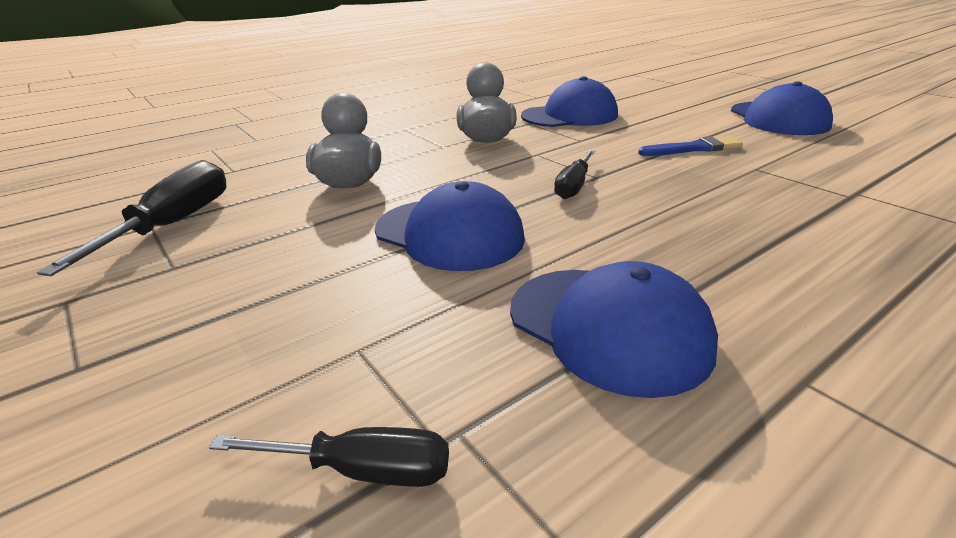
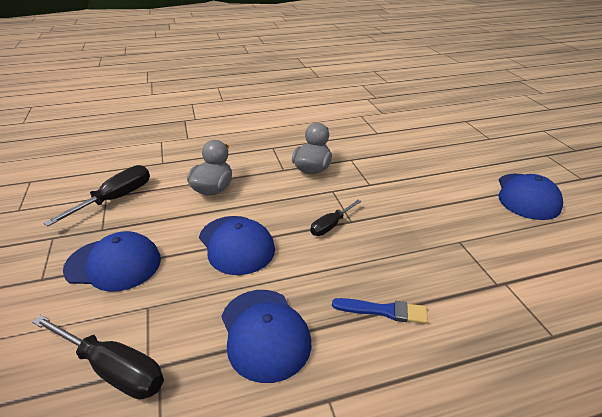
camera: 20 degrees right, 5 degrees up
black screwdriver [209,427,449,487] -> black screwdriver [32,315,164,399], size x1.65
blue cap [521,76,618,127] -> blue cap moved to [63,231,161,292]
blue brush [638,136,743,156] -> blue brush moved to [332,298,428,324]

